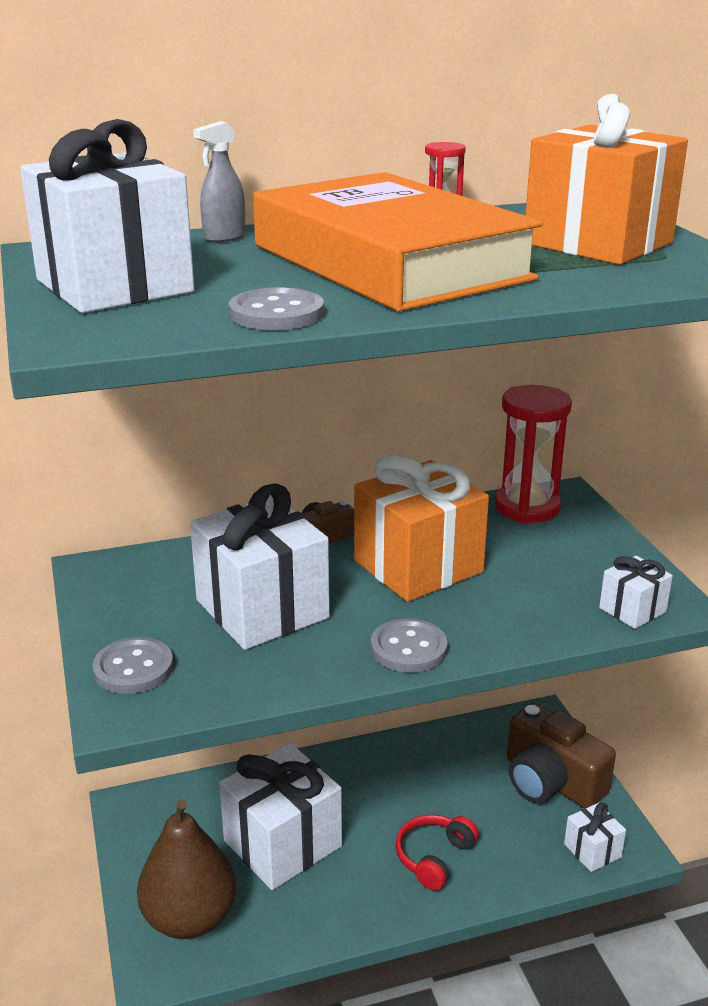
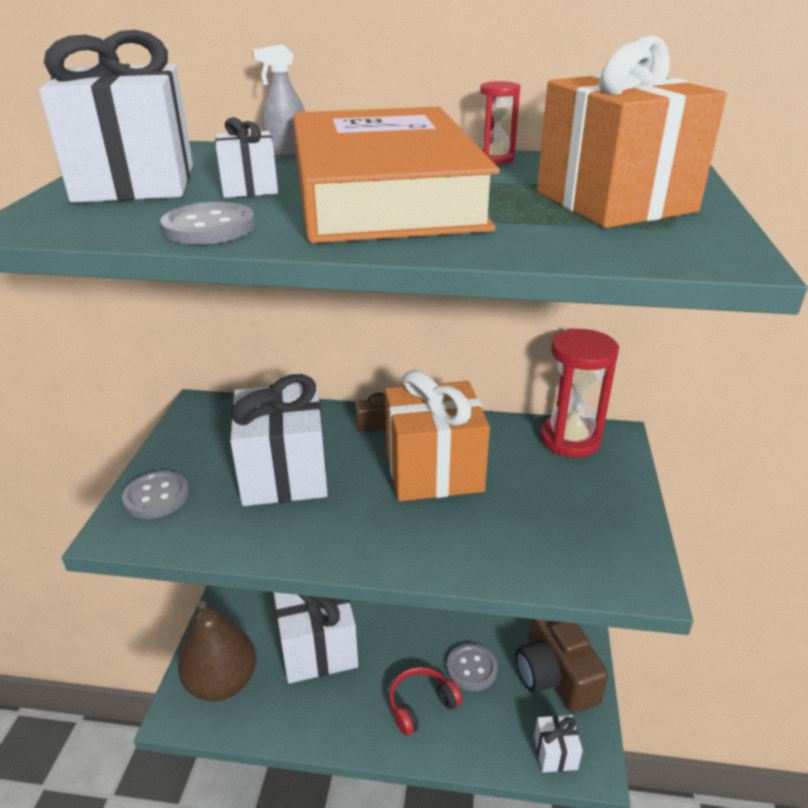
camera: 25 degrees right, 5 degrees up
grey button [371,619,448,673] -> grey button moved to [447,644,498,691]
white gift [599,556,673,629] -> white gift moved to [215,117,278,198]

